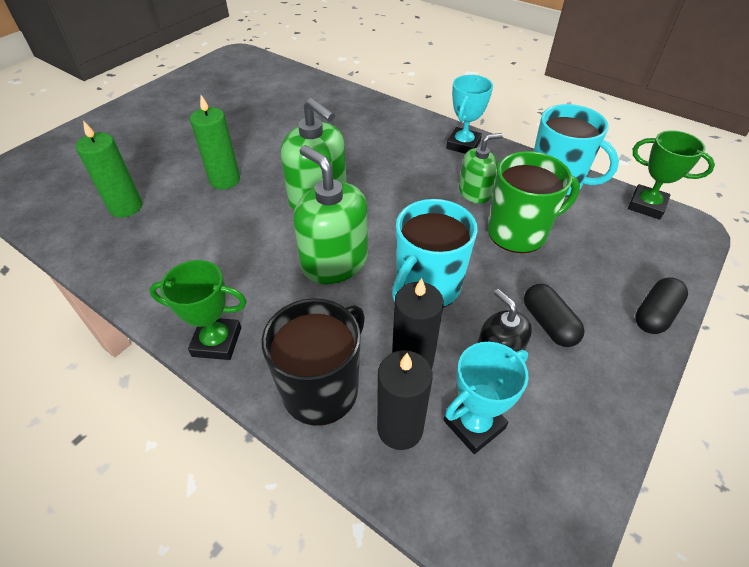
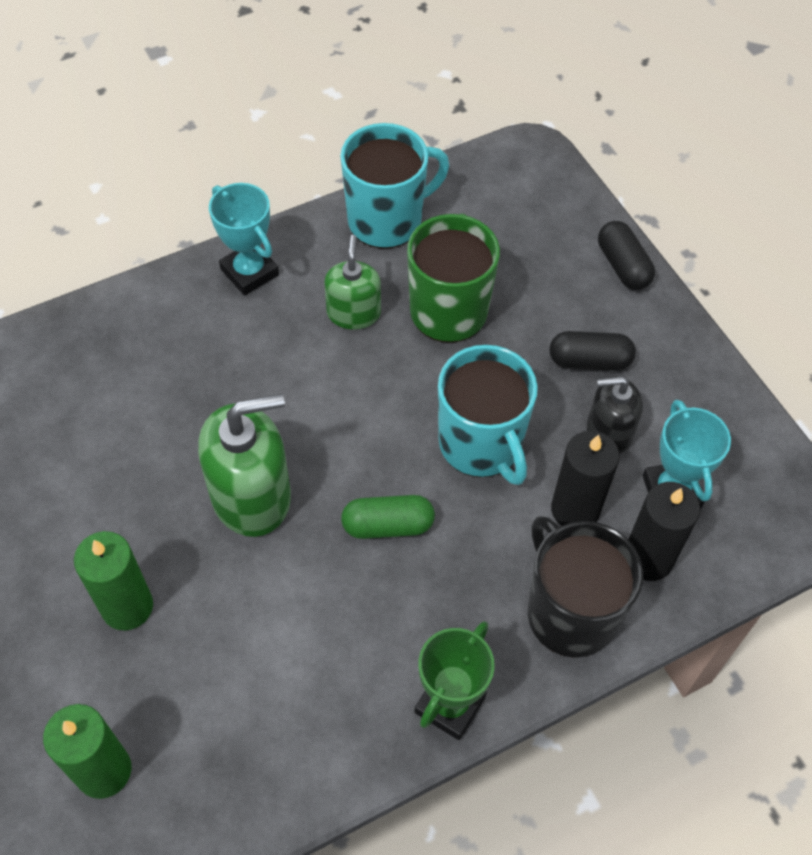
camera: 65 degrees left, 10 degrees up
green soap dispenser [293,145,368,284] -> green capsule [341,495,435,539]
green trophy [628,130,715,220] -> none

